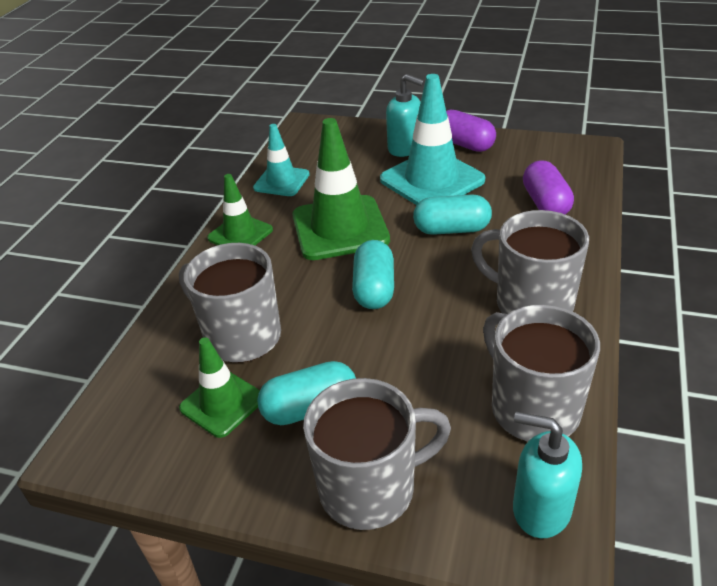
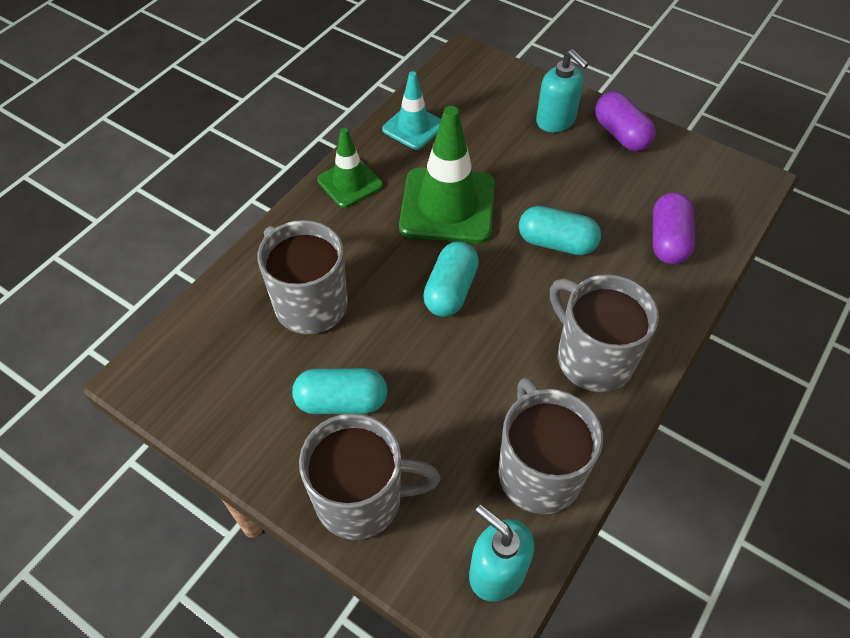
camera: 15 degrees right, 15 degrees up
green traffic cone [179,337,260,438] -> none
turquoise traffic cone [380,74,485,205] -> none

